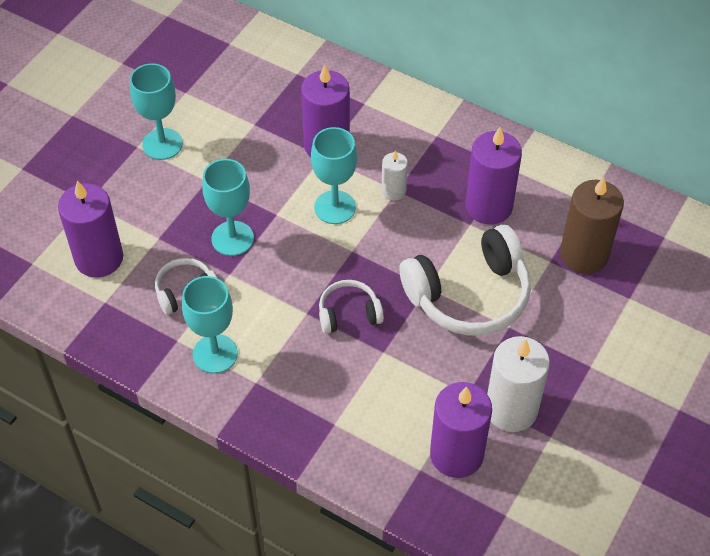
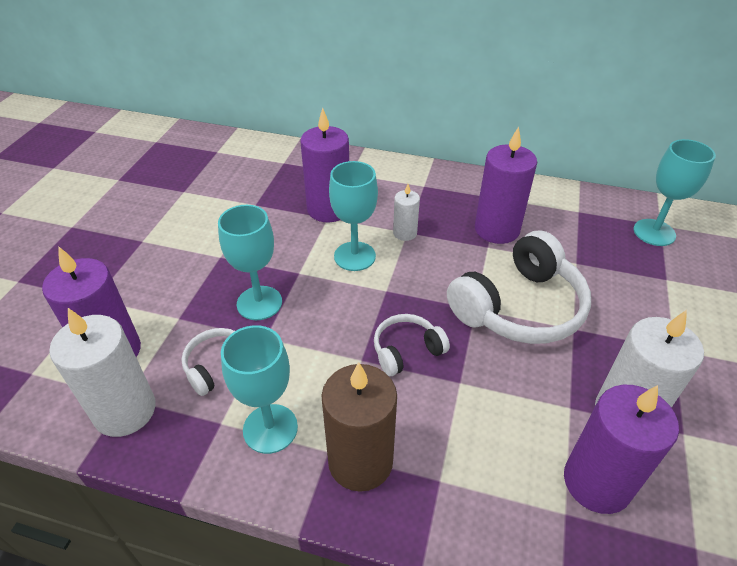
camera: 15 degrees left, 10 degrees down
turquoise goblet [130,63,183,160] -> turquoise goblet moved to [634,139,716,246]
brown candle [560,177,624,274] -> brown candle moved to [321,362,397,492]
none -> white candle [49,308,156,437]

